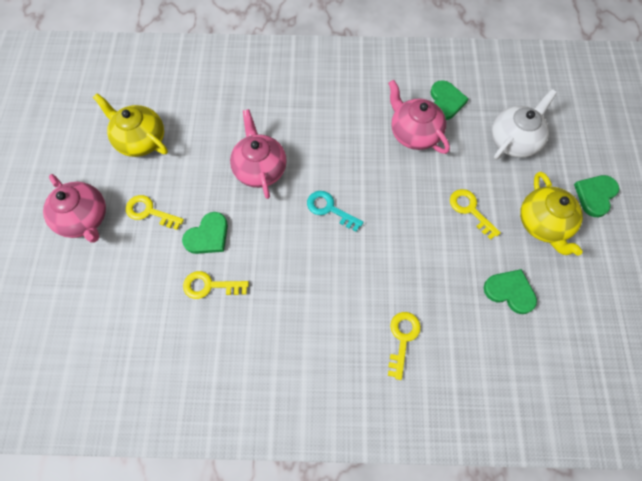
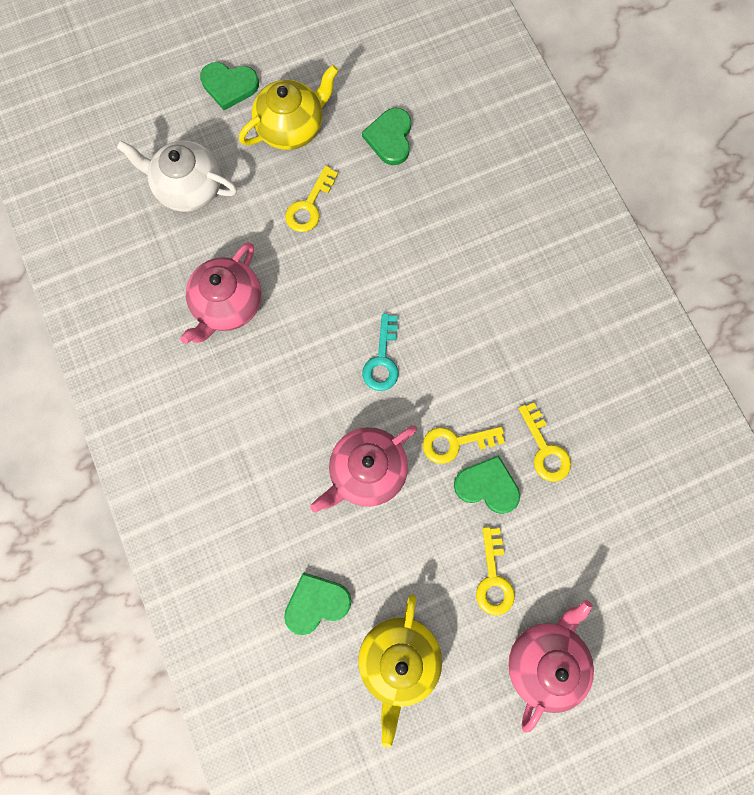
camera: 115 degrees left, 10 degrees up
yellow key [388,312,421,380] -> yellow key moved to [423,427,505,464]
green heart [430,80,469,120] -> green heart moved to [284,573,352,635]

